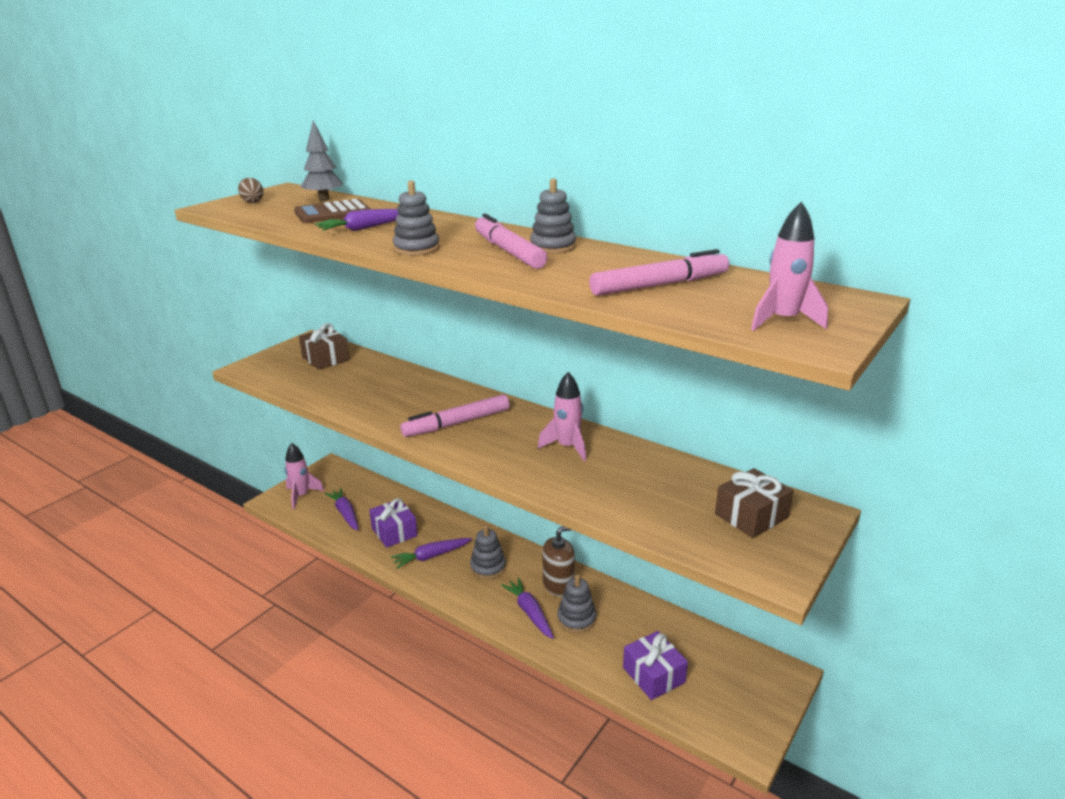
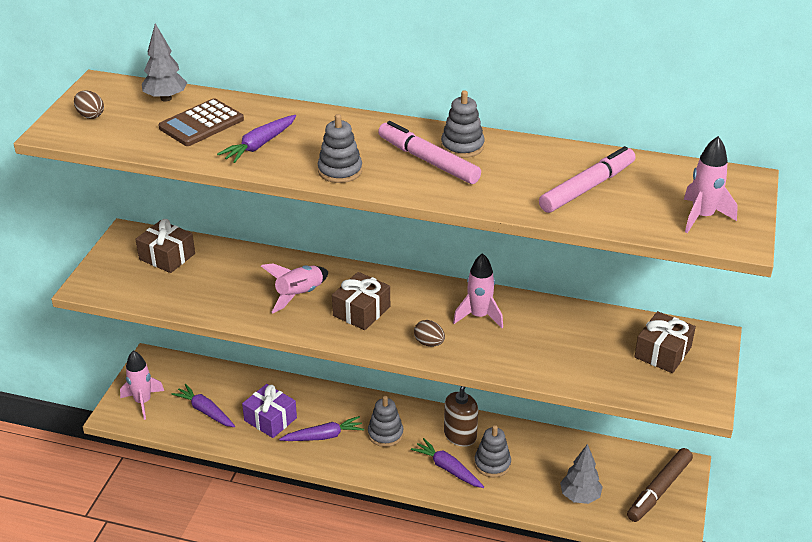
camera: 20 degrees left, 10 degrees up
purple carrot [391,538,472,569] -> purple carrot turned 150 degrees counterclockwise [279,416,364,441]
pink marker [400,394,510,437] -> brown gift [332,272,390,330]
purple gift [623,631,688,700] -> grey tree [560,444,603,504]
none -> pink rocket [261,263,328,313]
none -> brown egg [414,320,445,347]
none -> brown marker [627,448,693,522]

